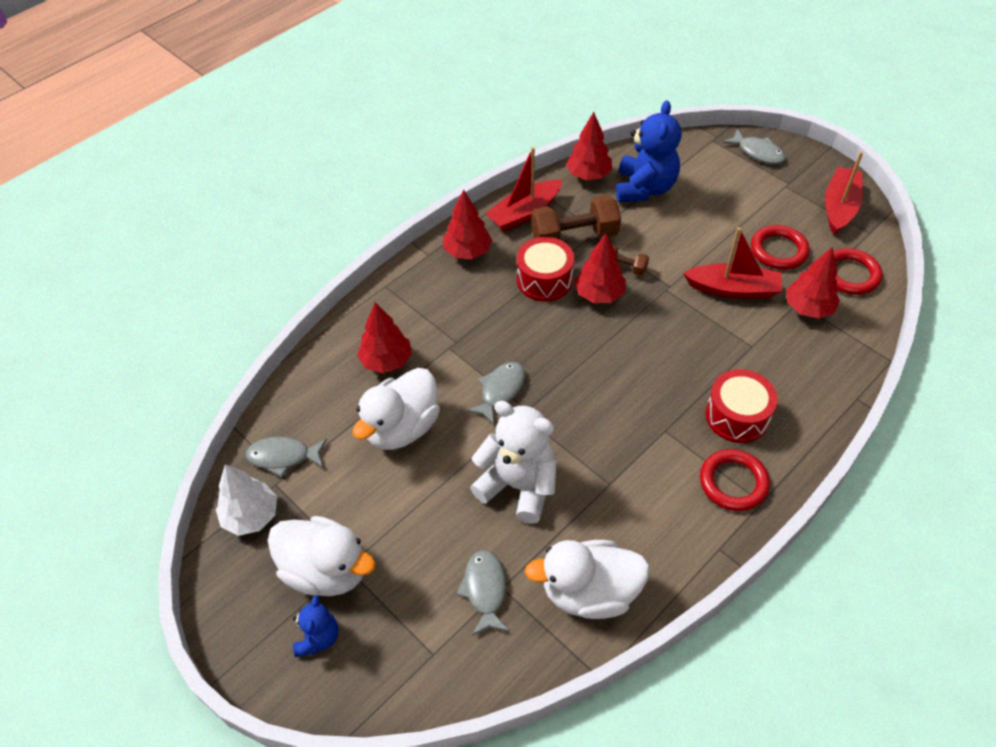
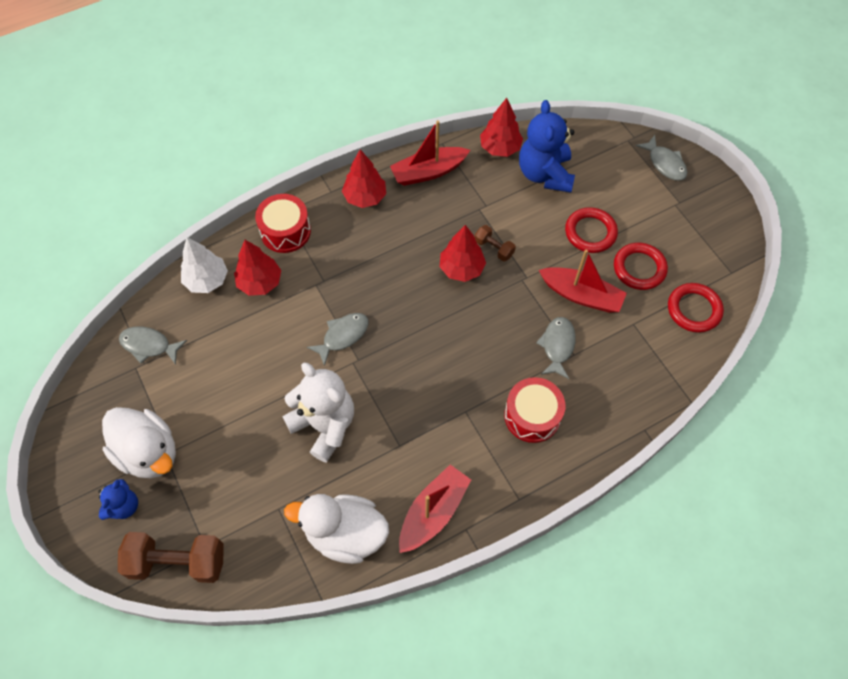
camera: 15 degrees right, 10 degrees up
white tree [216,464,277,536] -> white tree moved to [181,237,228,293]
white duck [353,368,440,450] -> none
grey fish [456,550,510,636] -> grey fish moved to [536,317,576,379]
red drum [517,237,574,301] -> red drum moved to [255,194,311,253]
brown dumbbell [531,195,621,240] -> brown dumbbell moved to [118,532,224,583]
blue teddy bear [616,100,682,202] -> blue teddy bear turned 150 degrees clockwise [519,100,575,193]
red ring [700,449,770,511] -> red ring moved to [565,207,618,253]
red tree [786,247,840,319] -> none
red boat [825,151,863,235] -> red boat moved to [399,465,471,553]

